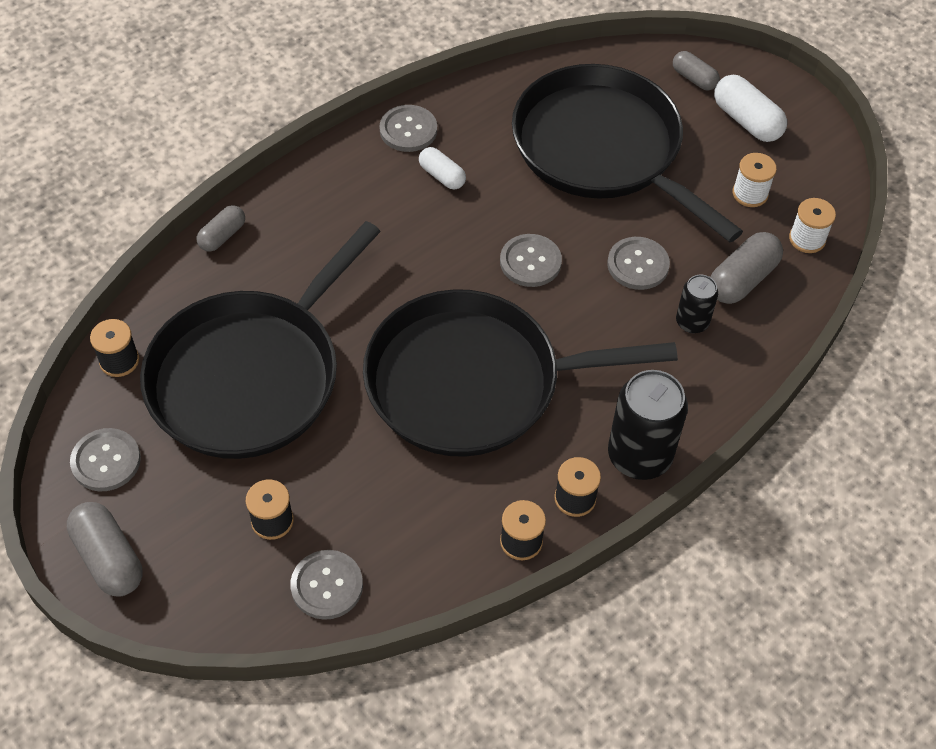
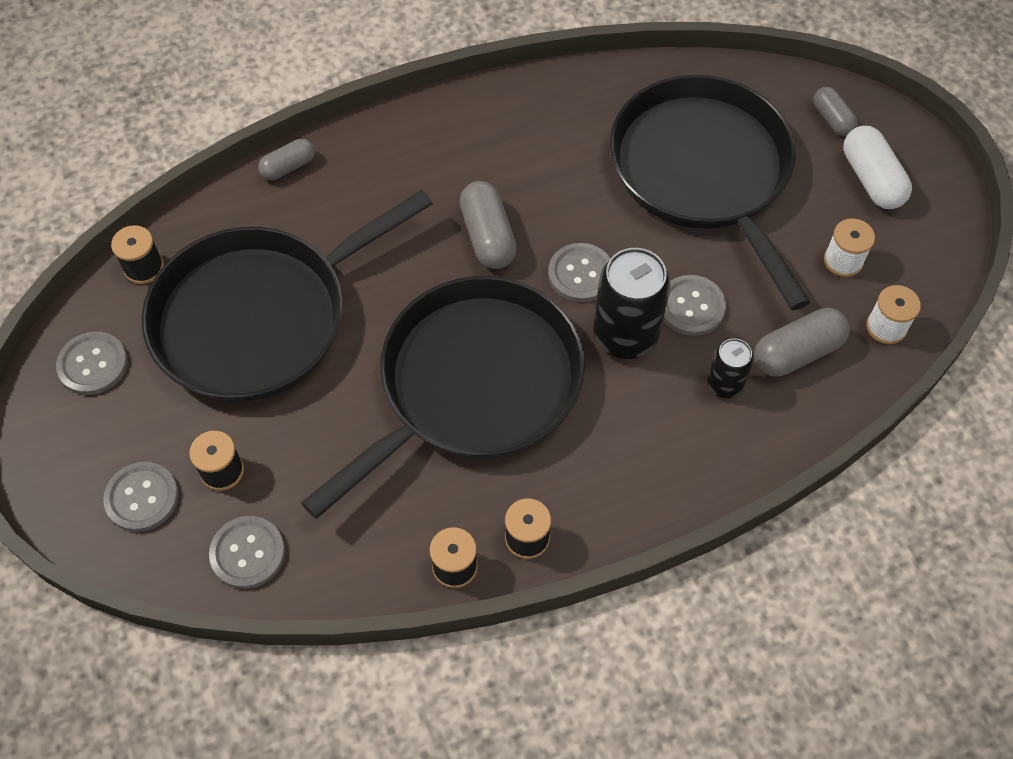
camera: 20 degrees right, 5 degrees up
grey capsule [67,502,142,597] -> grey capsule moved to [460,181,517,269]
black pan [363,289,678,457] -> black pan turned 120 degrees clockwise [301,276,585,519]
grey button [380,105,437,152] -> grey button moved to [103,462,179,532]
white capsule [419,147,466,190] -> none
black can [608,370,688,480] -> black can moved to [593,248,670,359]

